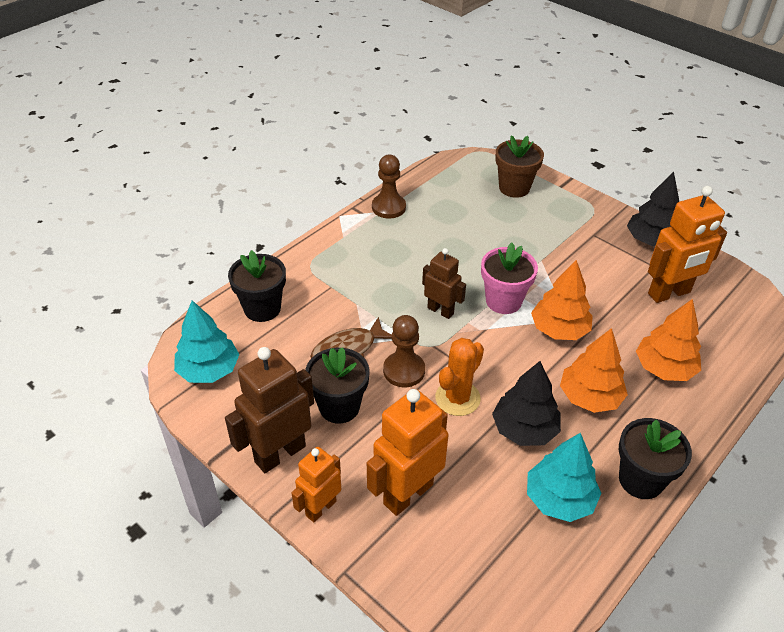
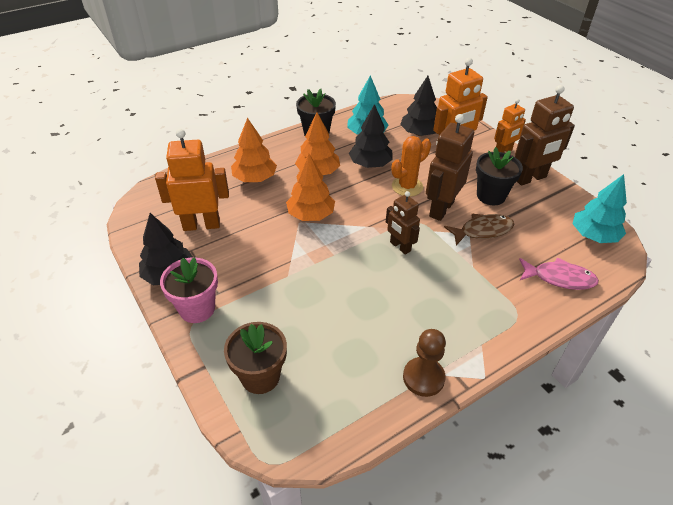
camera: 165 degrees left, 0 degrees up
black flower pot [228,250,286,322] -> pink fish [519,257,599,290]
brown pawn [383,315,425,387] -> brown robot [426,114,474,221]
pink flower pot [481,243,538,314] -> pink flower pot moved to [160,257,218,323]
none -> black tree [400,76,437,136]

